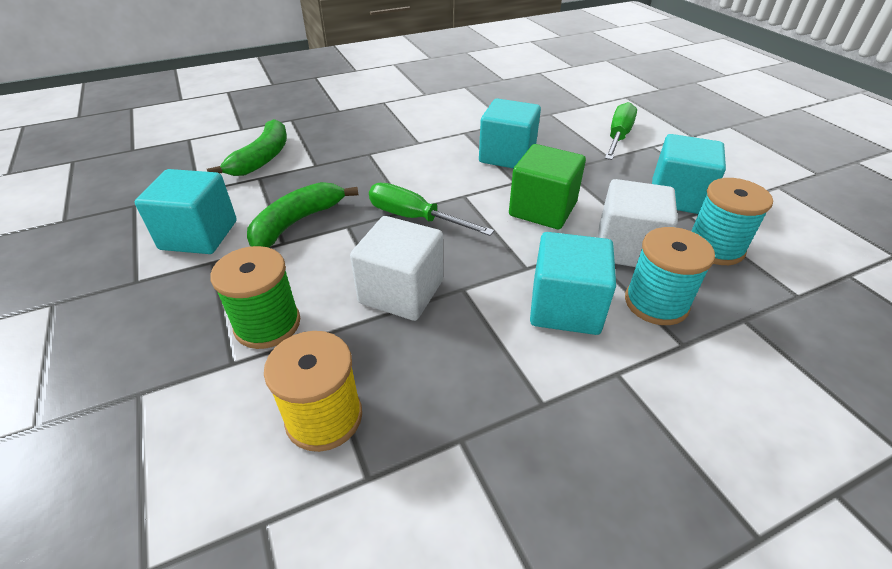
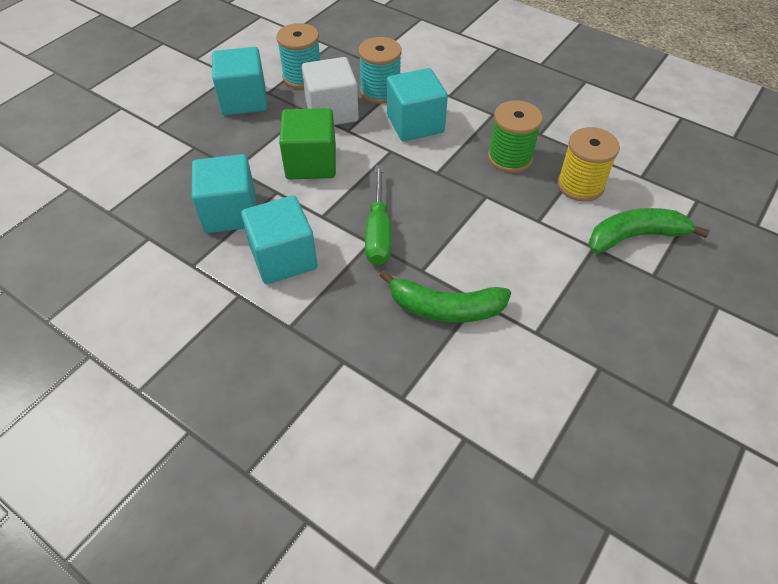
camera: 120 degrees left, 10 degrees up
turquoise cube [135,169,237,254] -> turquoise cube moved to [241,195,318,284]
green banana [207,119,287,176] -> green banana moved to [589,208,710,253]
green spool [210,246,300,349] -> green spool moved to [488,100,543,173]
white cube [350,216,443,321] -> none
green screwdriver [605,102,637,160] -> none

